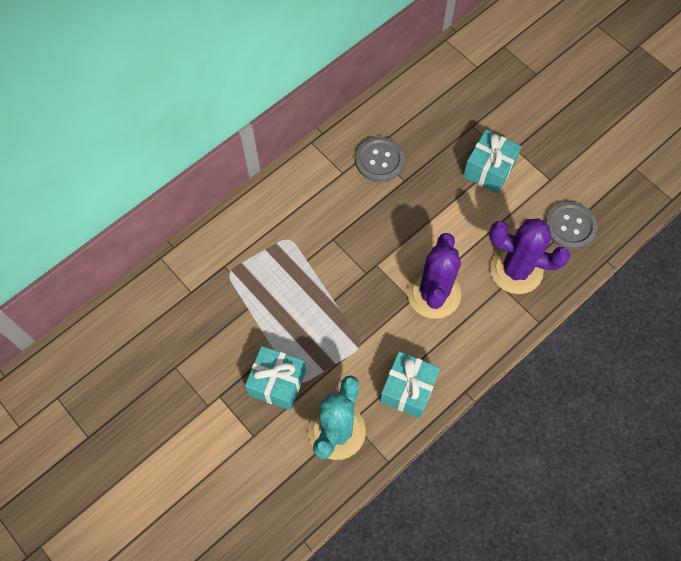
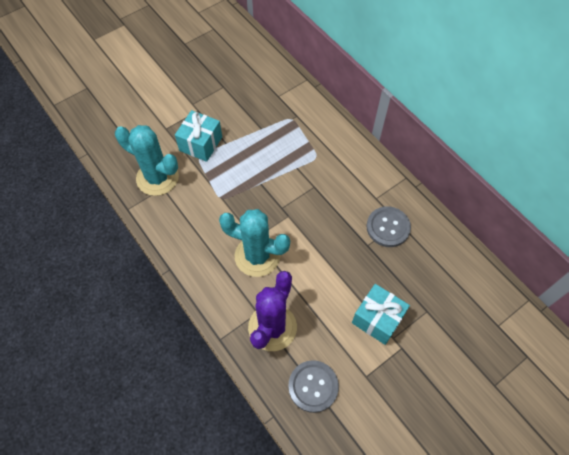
camera: 95 degrees right, 5 degrees down
turquoise gift [380,351,440,418] -> none
purple cactus [407,233,461,319] -> turquoise cactus [219,209,290,277]

